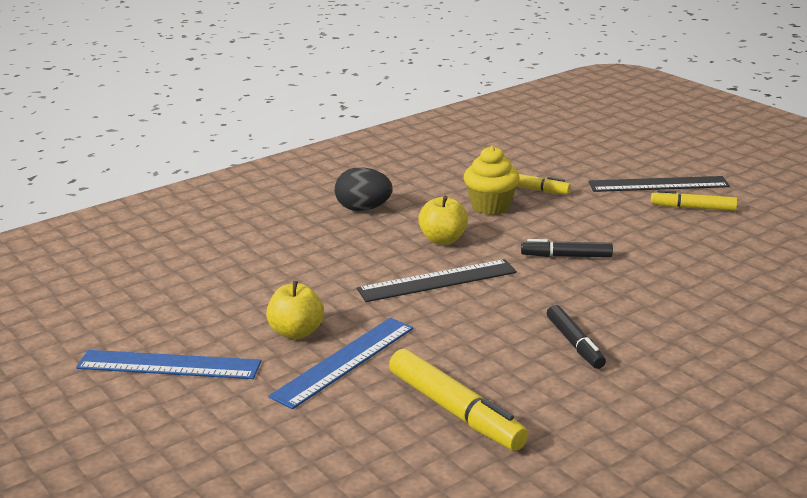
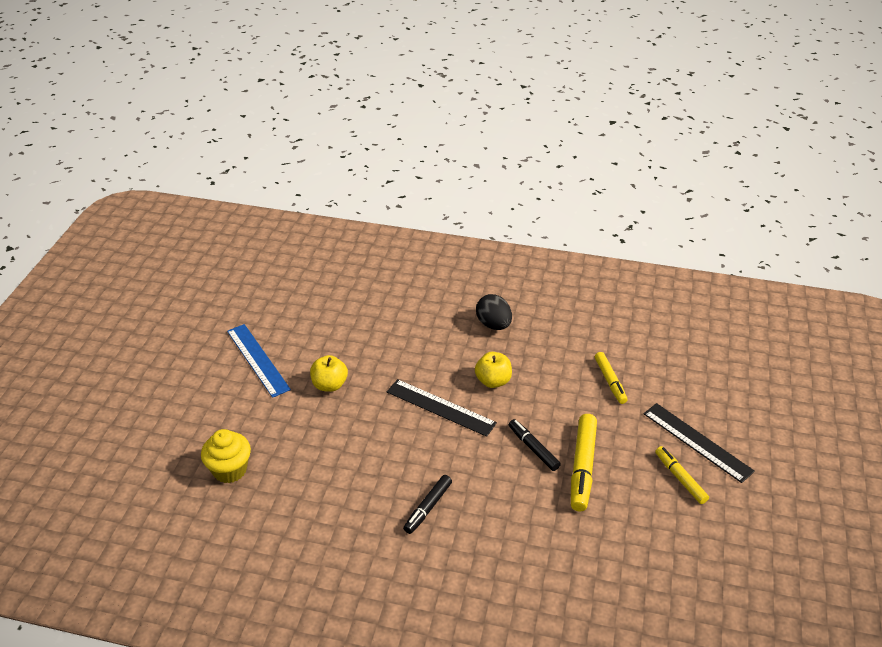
camera: 50 degrees right, 15 degrees up
blue ruler [269,318,414,409] -> none
yellow marker [389,349,528,451] -> yellow marker moved to [571,414,597,512]
yellow cupcake [464,146,520,215] -> yellow cupcake moved to [201,429,251,483]

